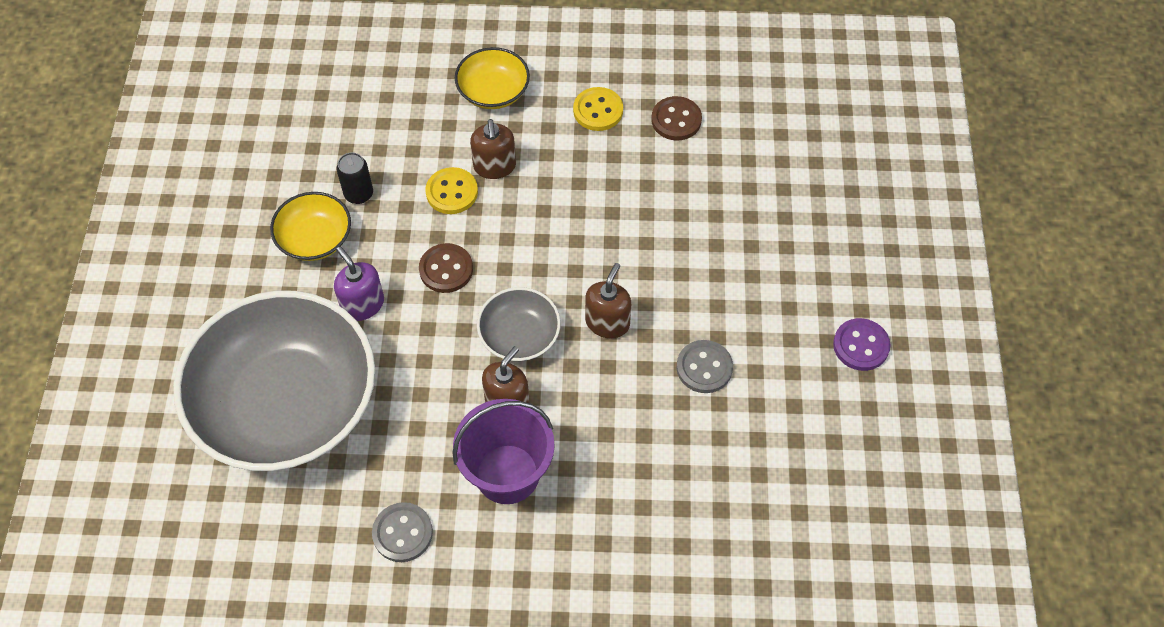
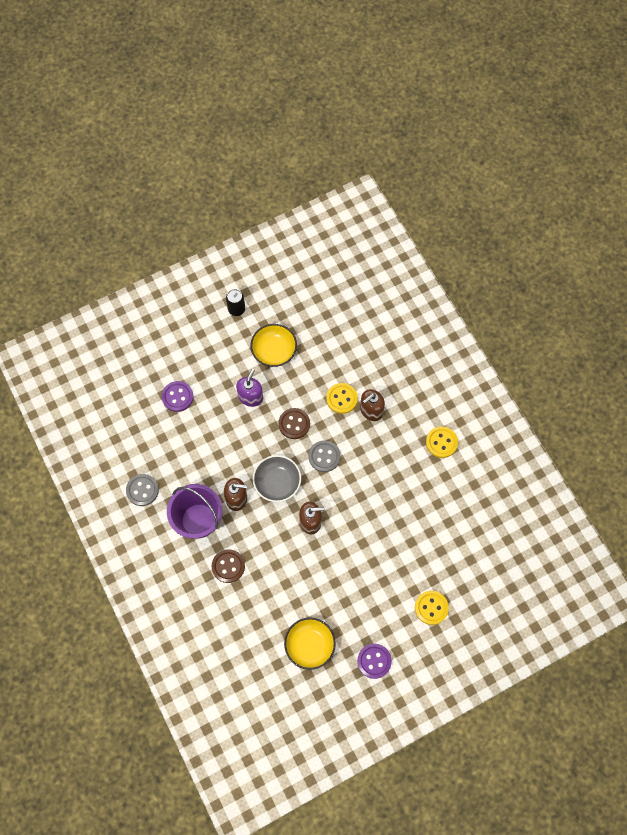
camera: 60 degrees right, 10 degrees up
grey bowl [173,291,375,471] -> purple button [162,381,193,412]
black can [336,153,373,204] -> black can moved to [226,289,245,316]
yellow bowl [455,47,530,109] -> yellow bowl moved to [284,618,336,670]
brown button [651,96,702,140] -> brown button moved to [212,549,245,583]
grey button [677,340,733,393] -> grey button moved to [309,440,341,472]
none -> yellow button [415,591,449,625]

